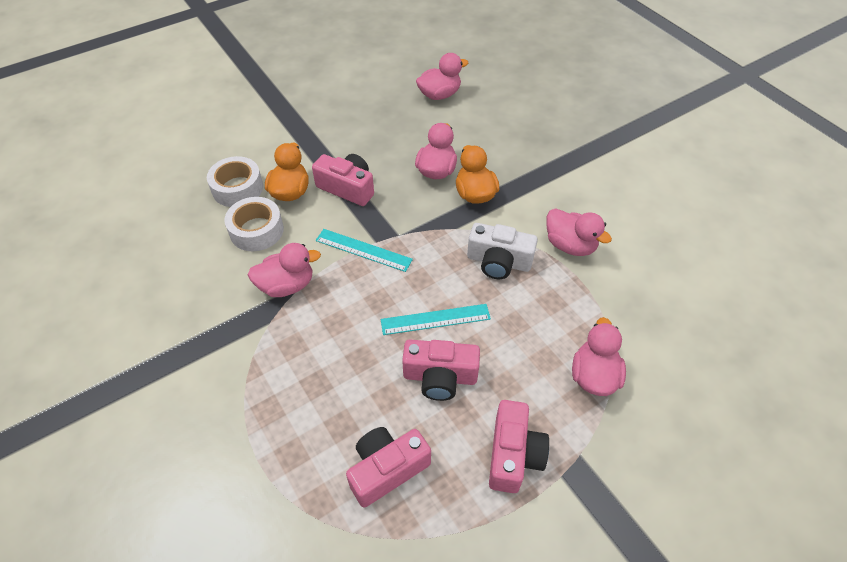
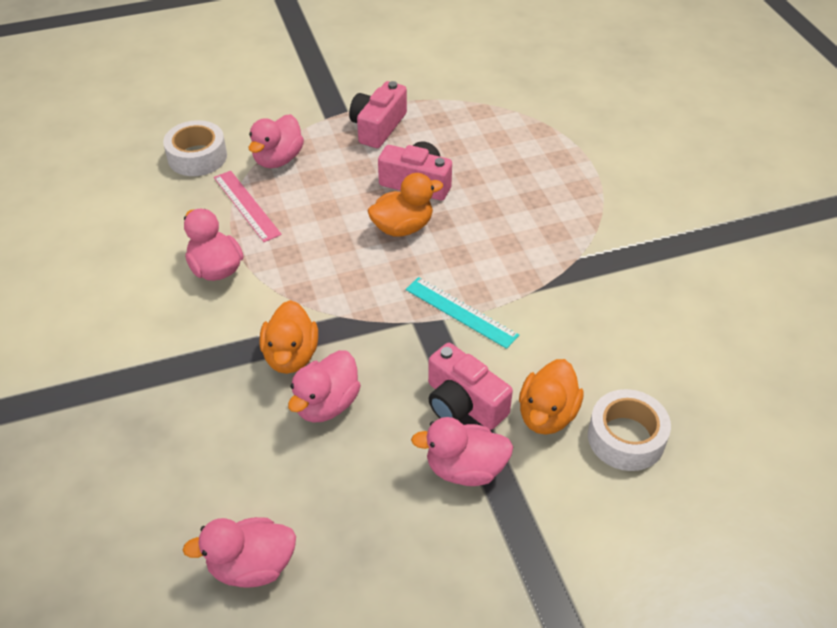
camera: 165 degrees left, 5 degrees down
white tape [224,197,284,251] -> white tape moved to [163,120,227,176]
pink duck [248,243,321,297] -> pink duck moved to [411,417,513,486]
pink camera [346,427,431,508] -> none
turquoise ruler [381,304,491,335] -> orange duck [368,173,443,237]
white camera [467,223,538,279] -> none
none -> pink ruler [214,171,282,242]

